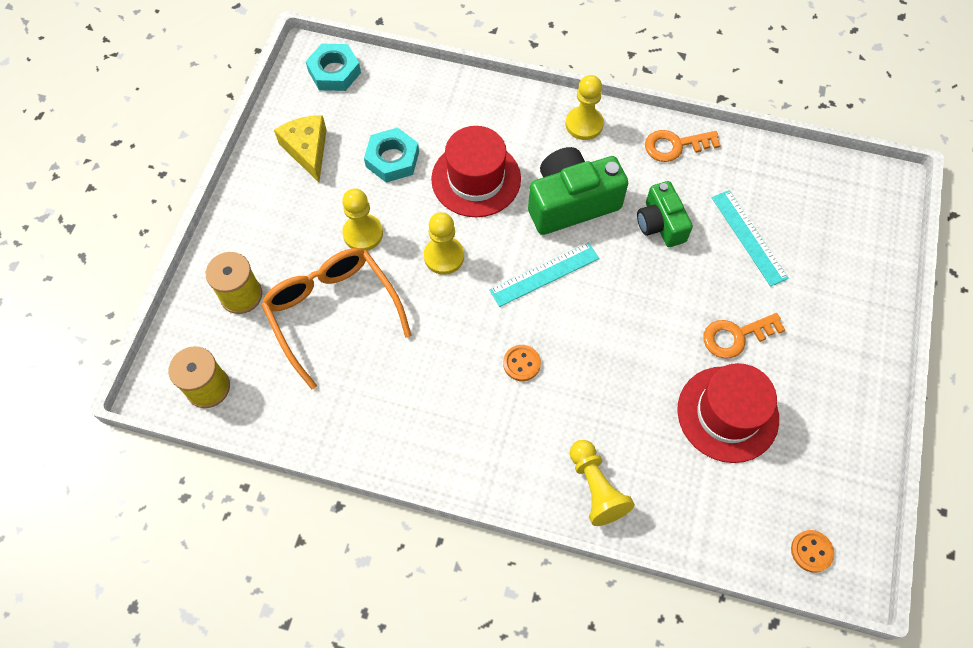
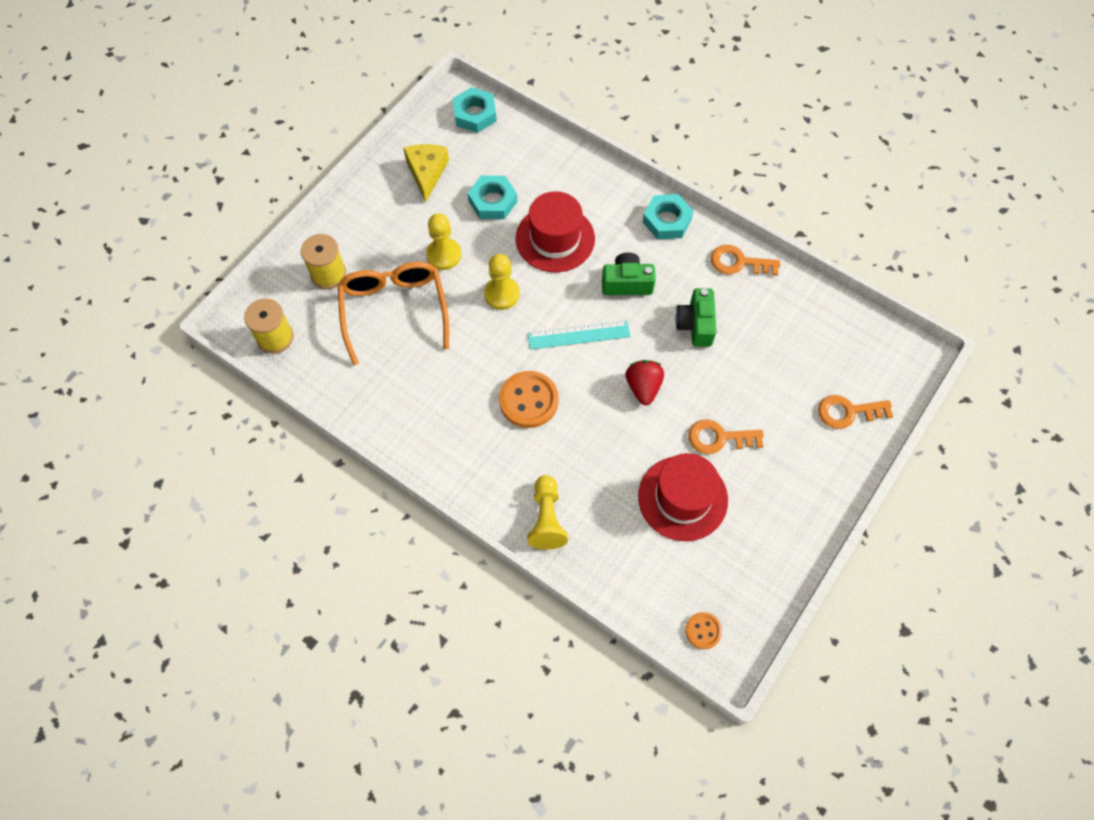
camera: 20 degrees right, 0 degrees up
orange button [503,345,541,381] -> orange button [499,371,559,428], size x1.82
green camera [528,147,628,235] -> green camera [602,252,656,295], size x0.62
yellow pawn [566,75,604,140] -> turquoise nut [643,194,694,239]
turquoise ruler [712,190,789,287] -> none
none -> red strawberry [625,360,664,405]
none -> orange key [818,395,893,429]

